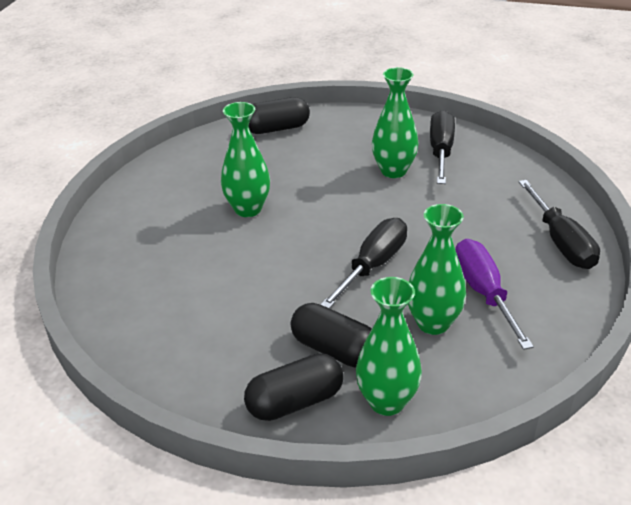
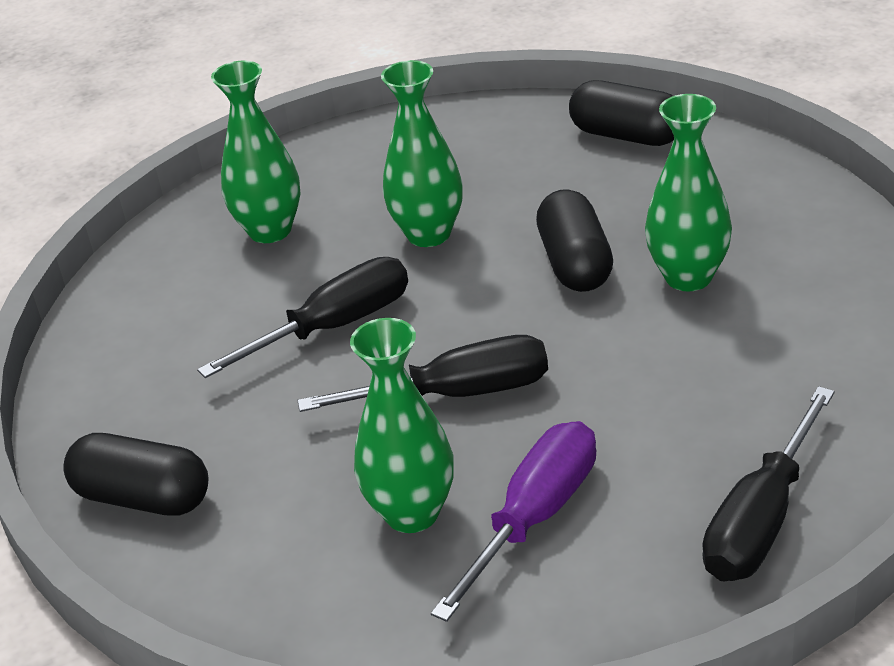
camera: 50 degrees right, 0 degrees up
black capsule [291,303,372,368] -> black capsule moved to [536,189,613,292]
green vase [356,277,422,416] -> green vase moved to [211,60,301,243]
black screwdriver [430,110,455,184] -> black screwdriver moved to [197,257,408,378]

